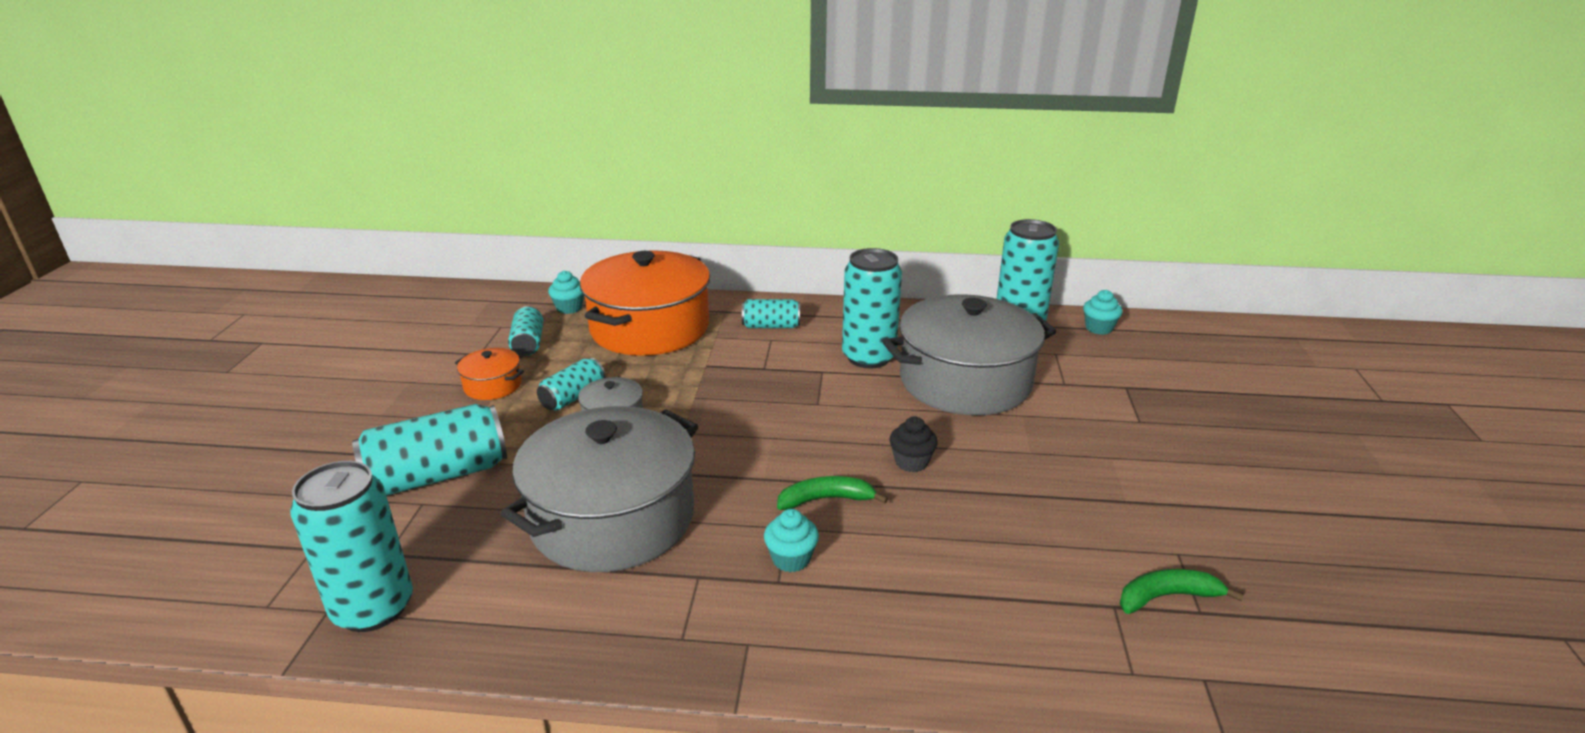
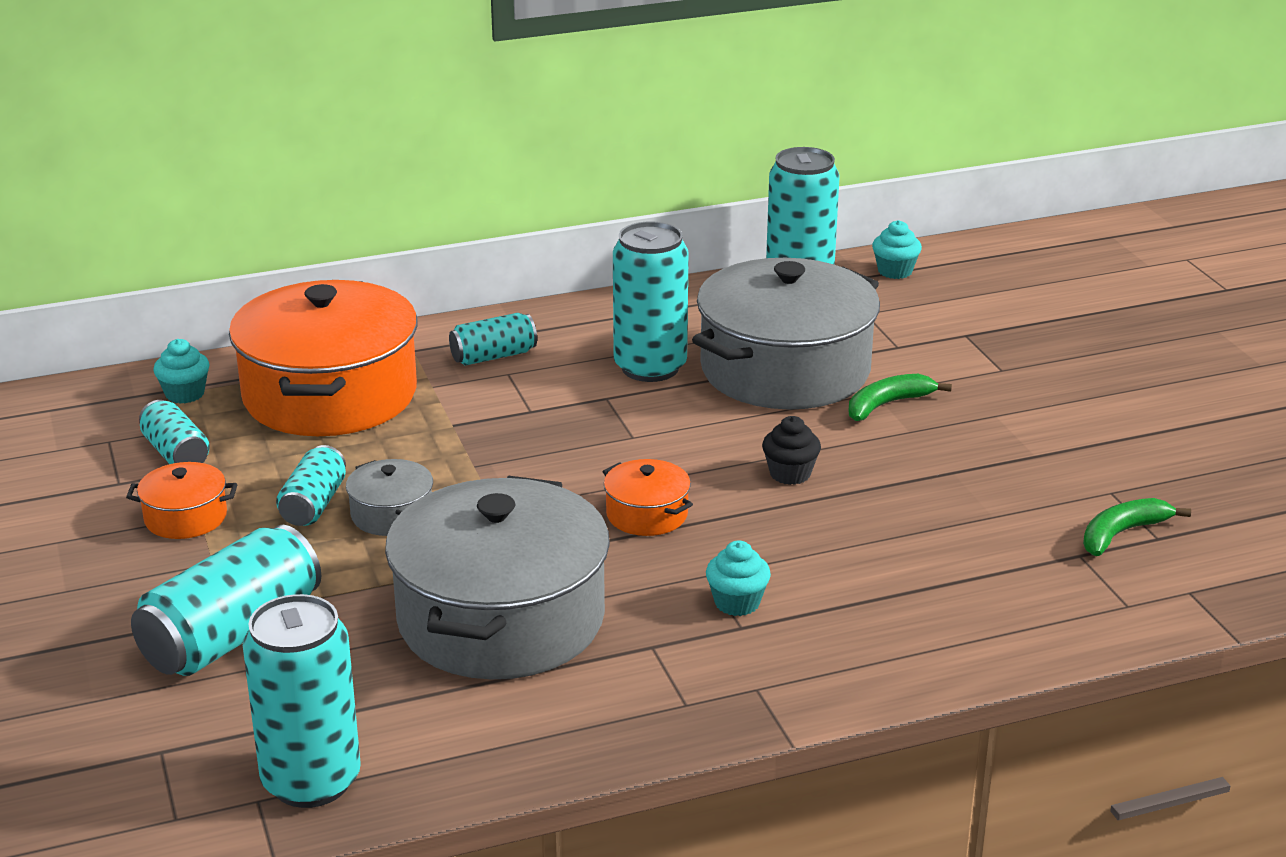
camera: 25 degrees left, 0 degrees up
green banana [777,476,888,510] -> green banana moved to [849,374,952,421]
none -> orange pot [603,459,693,536]

